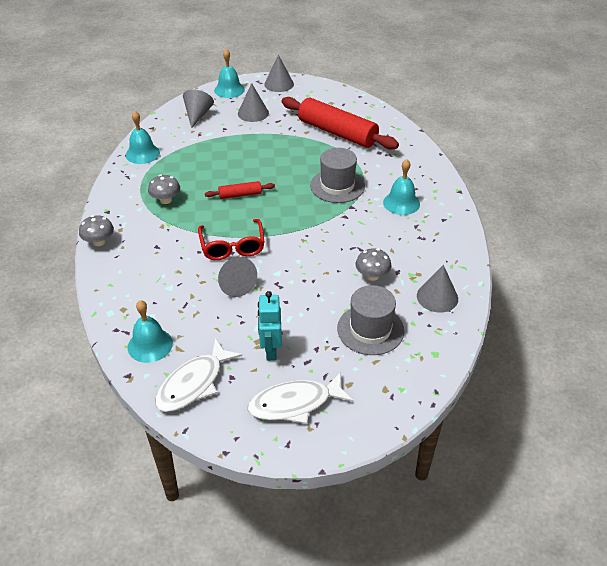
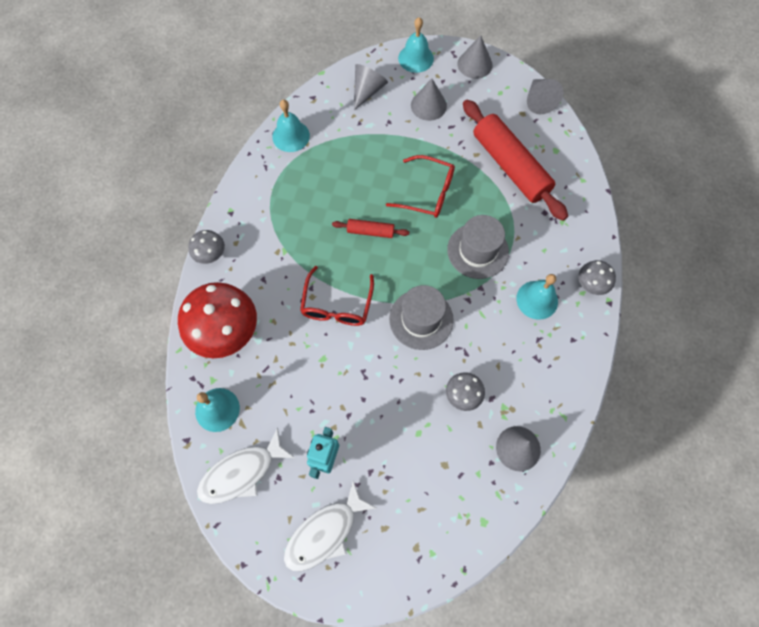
camera: 20 degrees right, 25 degrees up
grey mushroom [148,175,180,204] -> grey mushroom moved to [578,260,616,295]
grey cone [218,257,257,297] -> grey cone moved to [527,79,563,114]
white fish [248,372,353,424] -> white fish turned 45 degrees counterclockwise [284,481,377,571]
grey hat [337,285,404,355] -> grey hat moved to [389,285,454,350]
none -> red mushroom [178,282,257,358]
none -> red glasses [386,155,455,218]

